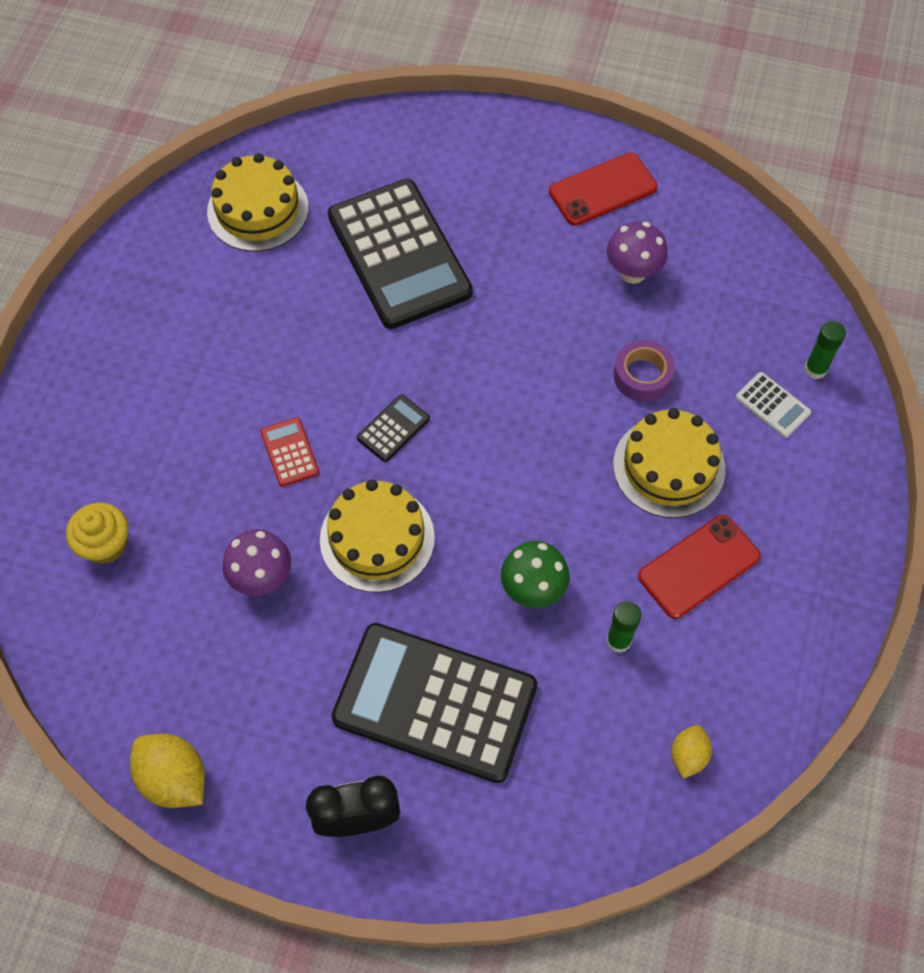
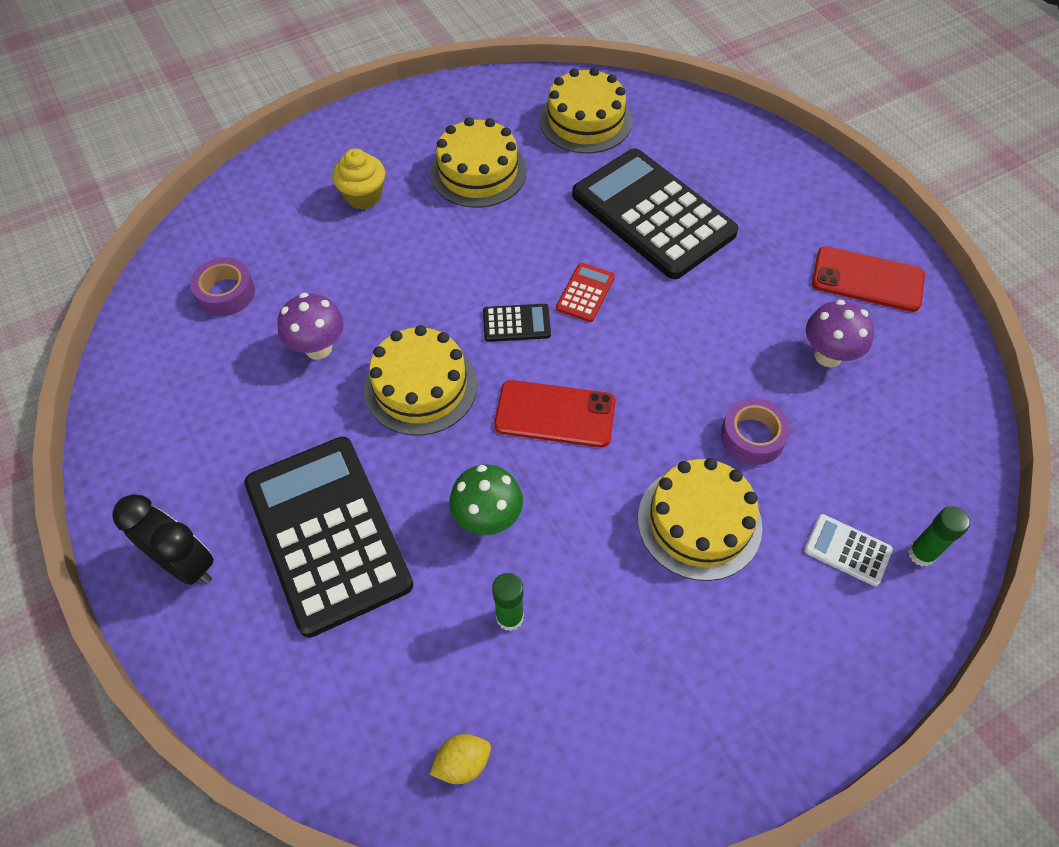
camera: 45 degrees right, 5 degrees down
yellow cupcake [66,503,128,564] -> yellow cupcake moved to [332,148,385,210]
yellow lemon [130,733,205,808] -> none
red calculator [261,417,319,487] -> red calculator moved to [556,263,615,322]
black calculator [328,179,473,329] -> black calculator turned 120 degrees clockwise [572,148,738,279]
red phone [638,515,761,619] -> red phone moved to [494,380,616,447]
white calculator [736,372,811,438] -> white calculator turned 120 degrees clockwise [804,514,893,586]
none -> purple tape [190,258,255,316]
none -> yellow cake [430,117,526,208]

